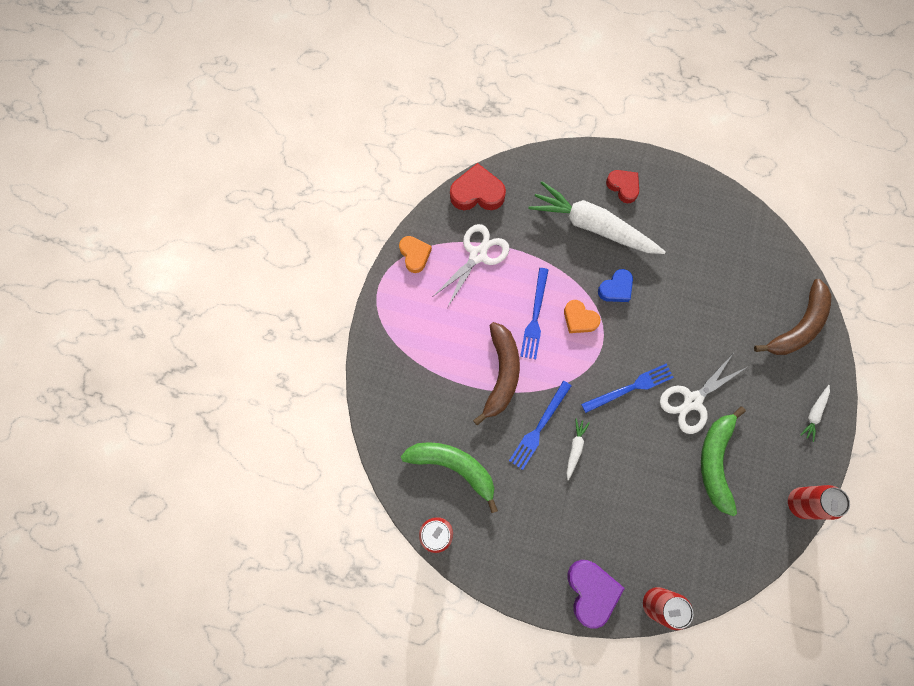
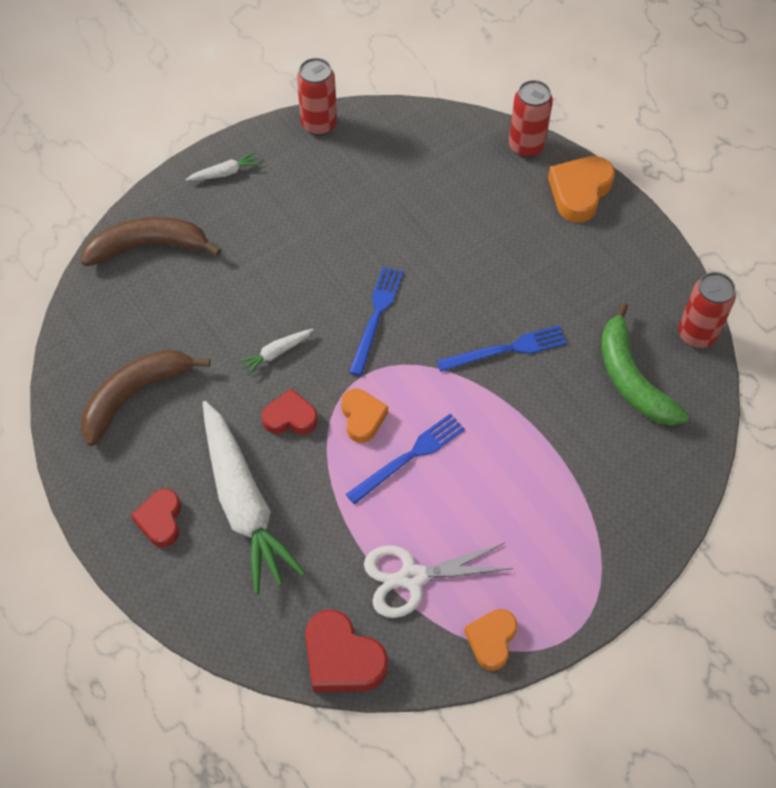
camera: 140 degrees left, 15 degrees down
brown banana [473,322,520,426] -> brown banana moved to [81,349,210,446]
white carrot [566,418,590,481] -> white carrot moved to [238,329,314,375]
purple heart [568,560,625,629] -> orange heart [548,156,615,223]
blue fork [581,364,674,413] -> blue fork turned 90 degrees clockwise [349,266,403,376]
blue heart [598,269,633,302] -> red heart [262,389,318,434]
white scissors [660,354,747,434] -> none
green banana [701,406,746,516] -> none

